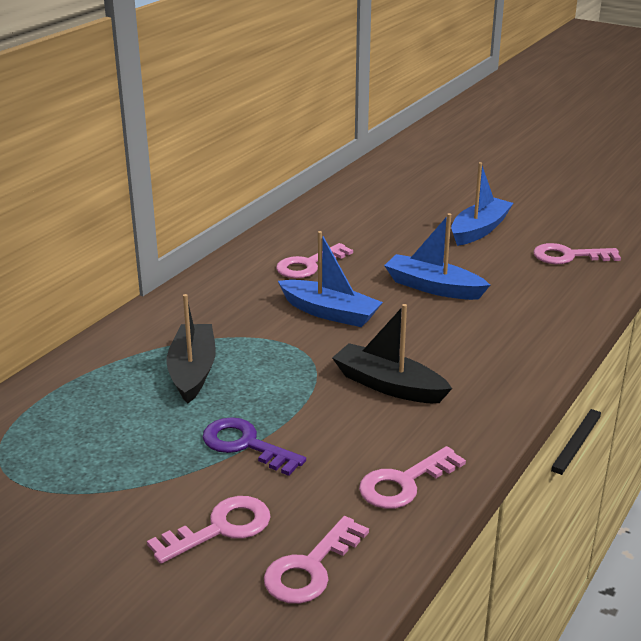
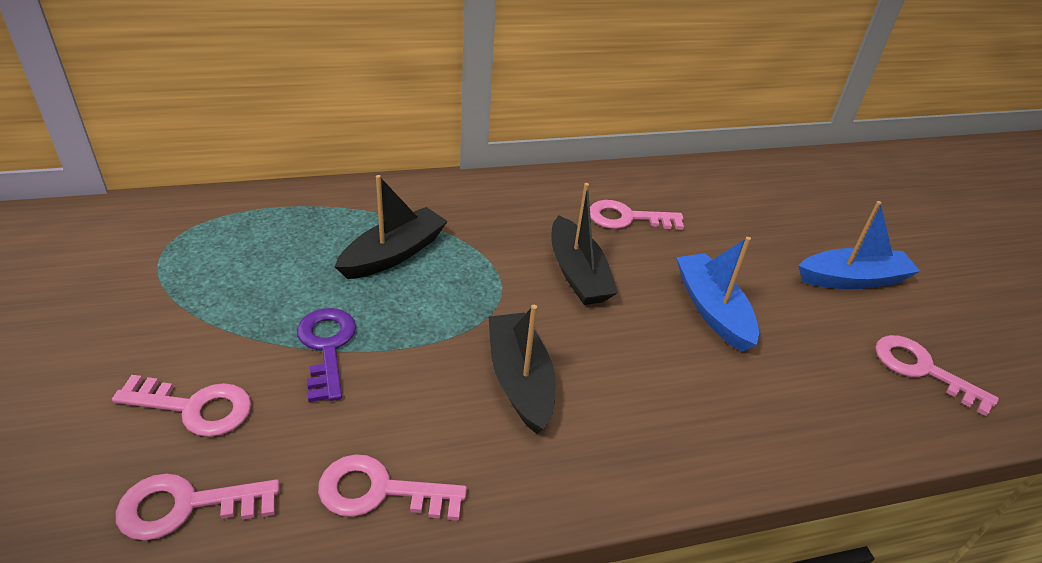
camera: 40 degrees right, 10 degrees up
blue boat [278,231,383,327] -> black boat [551,183,618,305]

